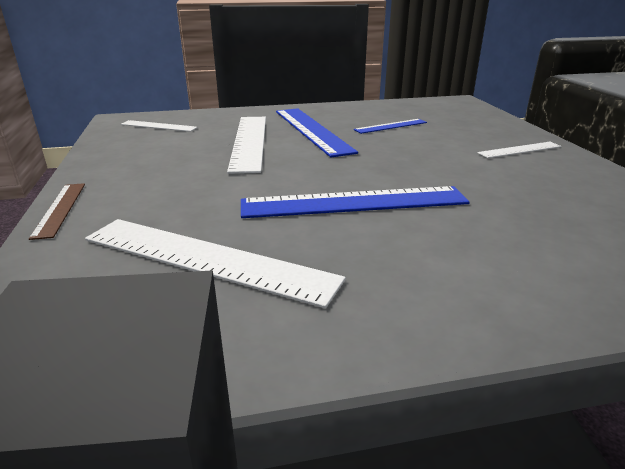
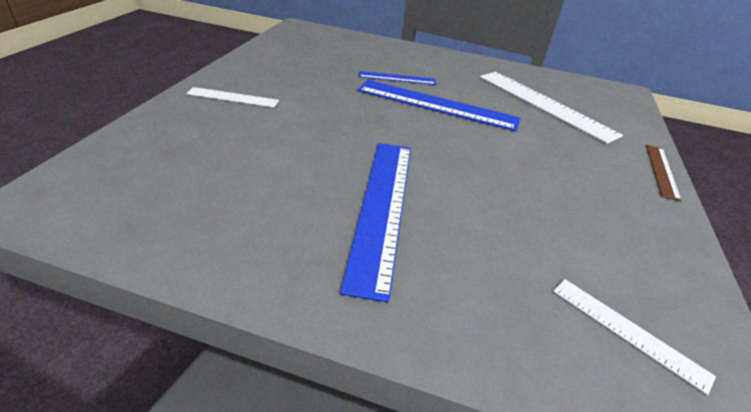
camera: 155 degrees left, 10 degrees up
white ruler [227,117,266,174] -> none
blue ruler [354,119,427,134] -> blue ruler moved to [358,71,436,85]

